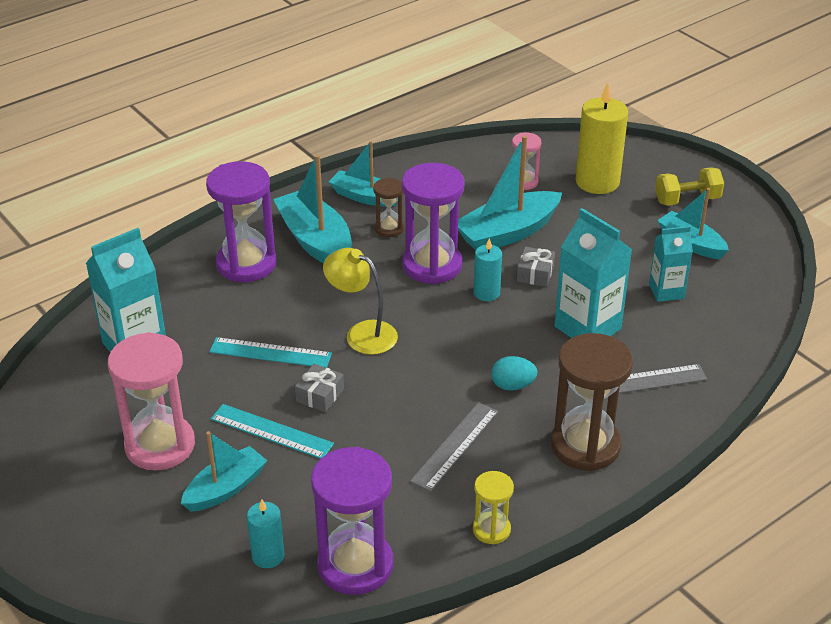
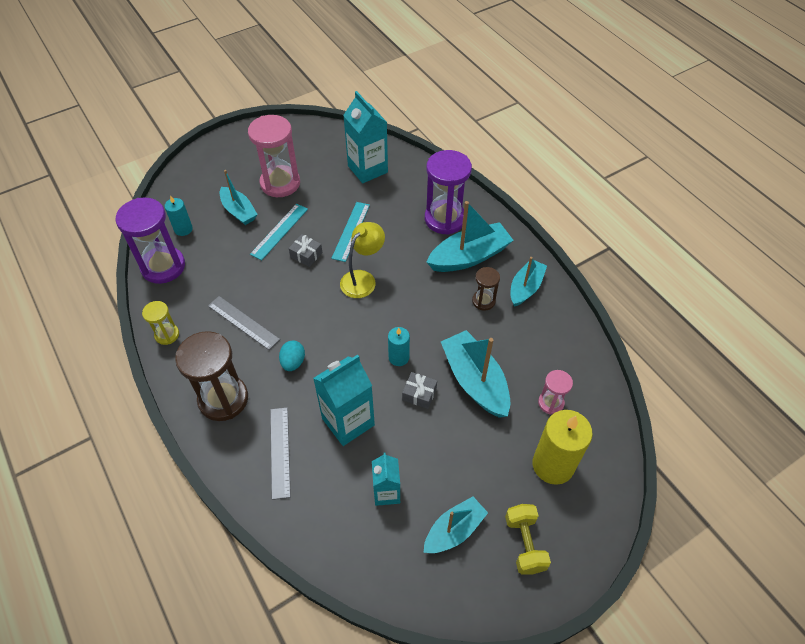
camera: 95 degrees right, 15 degrees up
purple hourglass [402,163,465,284] -> none

